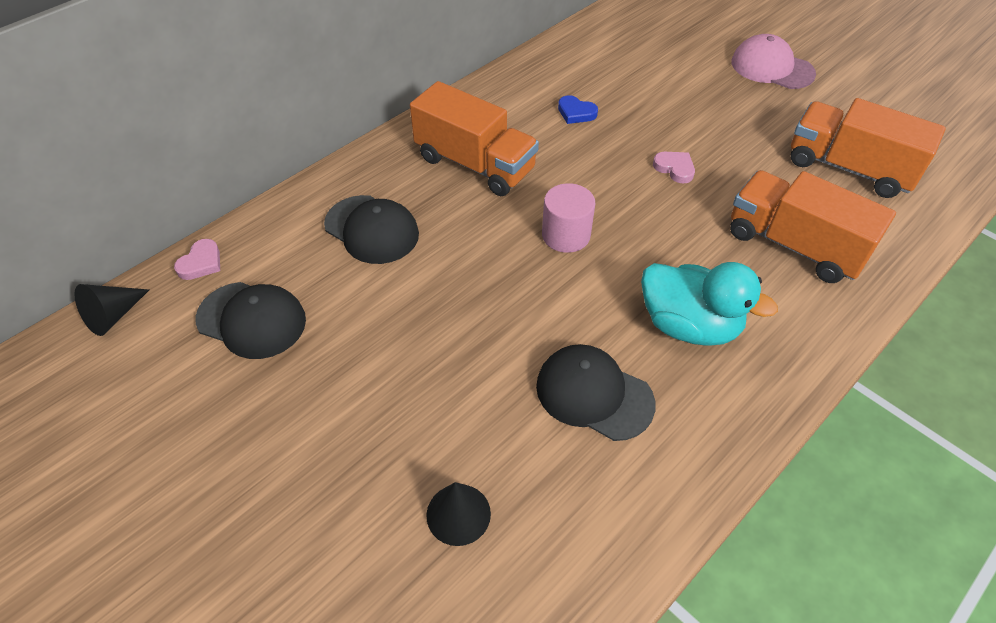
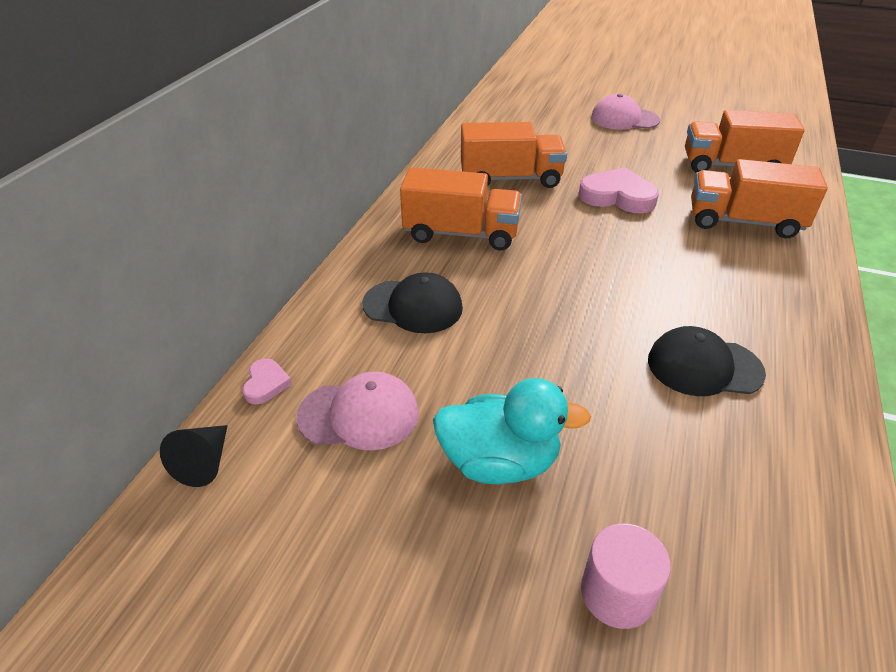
camera: 25 degrees left, 10 degrees down
black cap [195,282,306,359] -> pink cap [297,371,419,450]
black cone [426,482,491,546] -> none
pink cylinder [542,183,595,253] -> pink cylinder moved to [581,523,671,629]
blue heart [558,95,598,124] -> orange truck [461,122,567,188]
turquoise duck [641,262,778,346] -> turquoise duck moved to [433,378,591,484]
pink heart [653,152,695,184] -> pink heart [579,167,659,213], size x2.00

